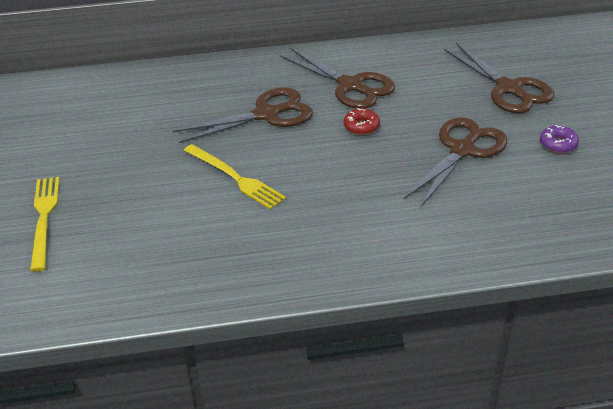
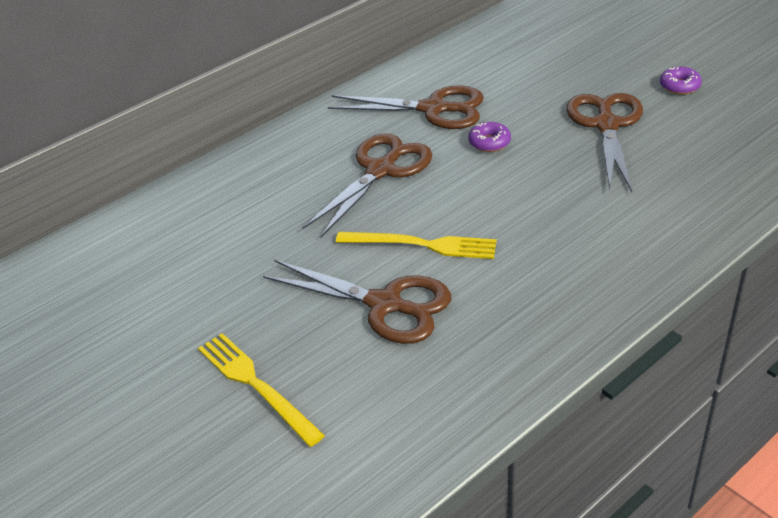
camera: 30 degrees left, 0 degrees up
red donut [344,108,380,135] -> purple donut [468,122,511,152]
brown scissors [444,43,554,113] -> brown scissors moved to [263,260,451,344]

